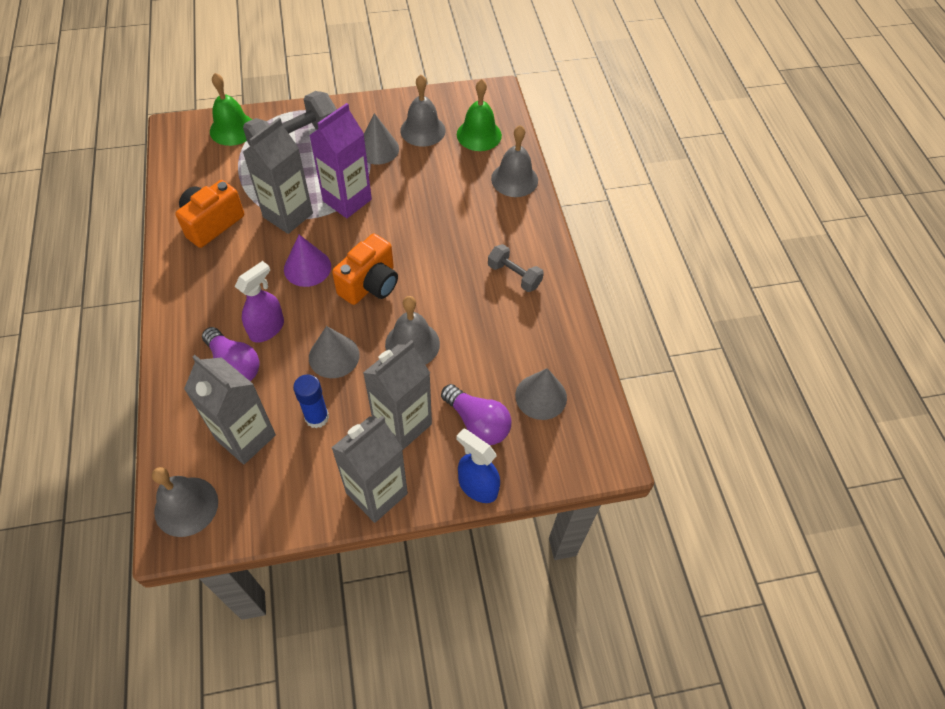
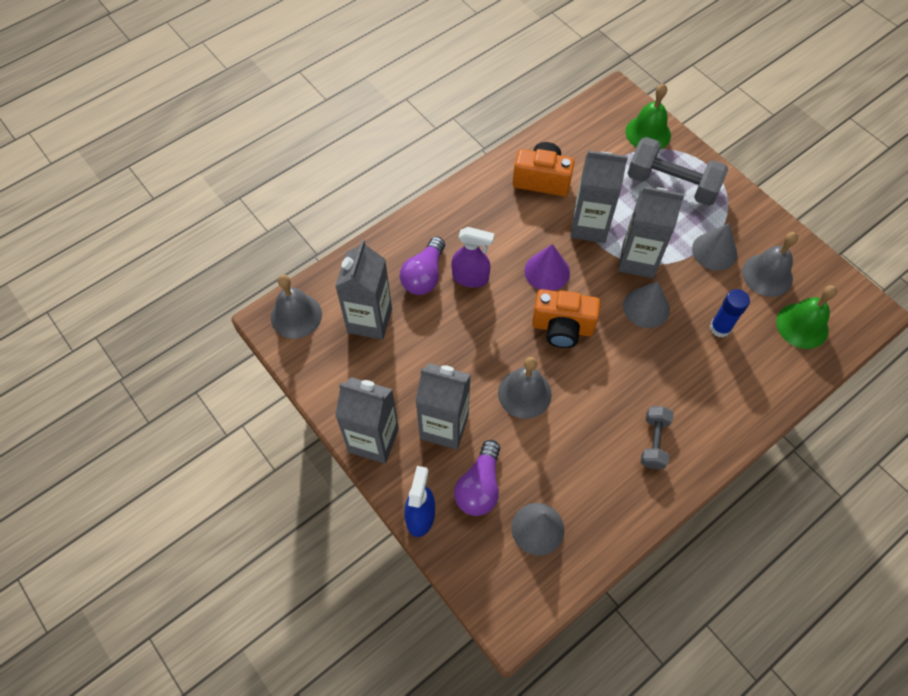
camera: 65 degrees right, 5 degrees up
blue glue stick [293,374,329,428] -> blue glue stick moved to [710,289,750,337]
purple carton [309,103,372,218] -> grey carton [618,186,684,278]
grey cone [309,326,359,378] -> grey cone moved to [623,281,670,328]
grey bell [491,125,538,197] -> none

